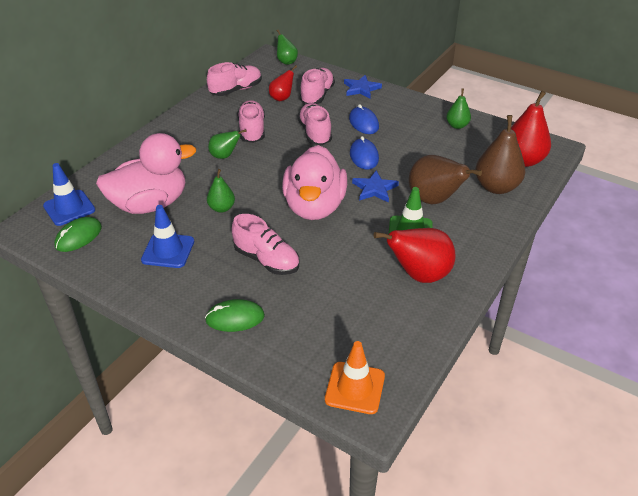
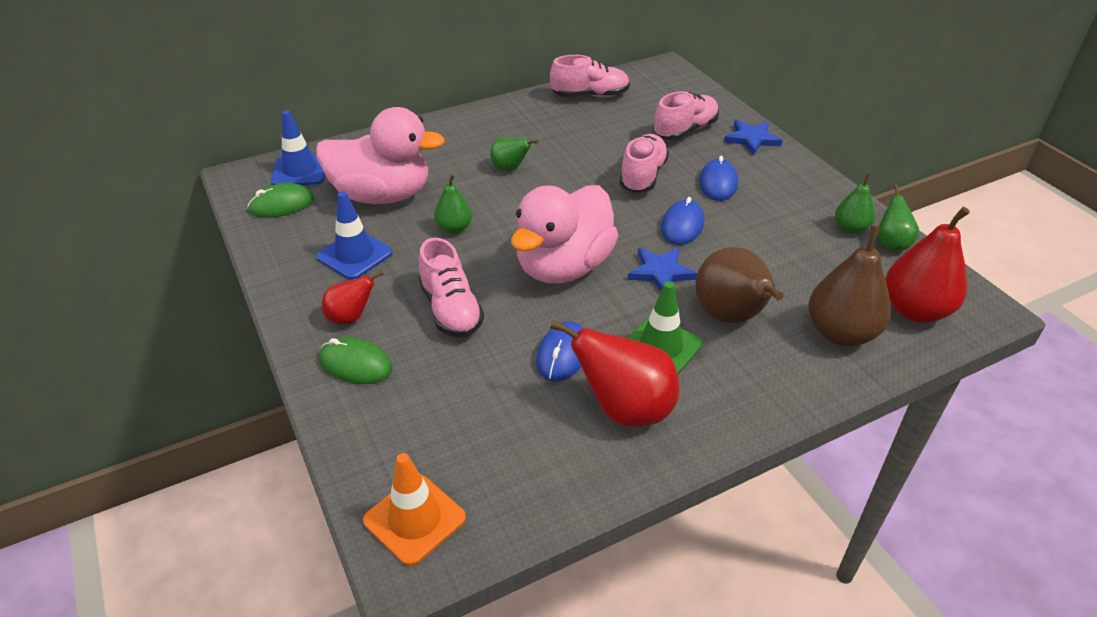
camera: 30 degrees right, 0 degrees up
pink shoe [237,100,265,143] -> none
red pear [269,65,297,101] -> red pear moved to [322,271,384,325]
green pear [277,30,298,65] -> green pear moved to [877,185,919,250]
none -> blue mouse [536,321,584,382]

